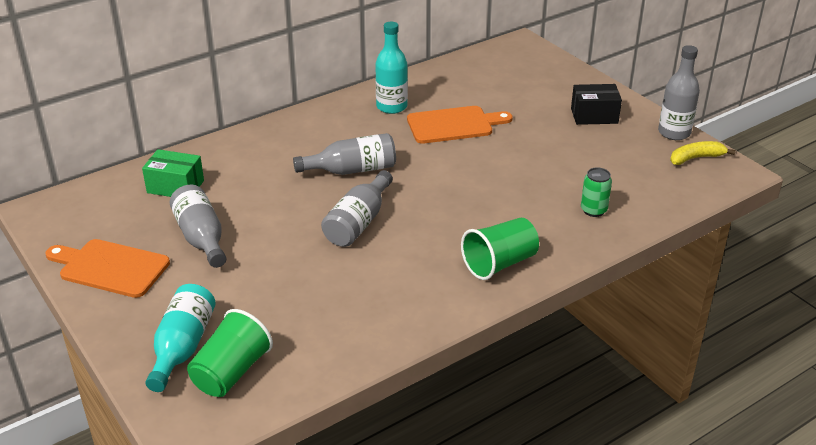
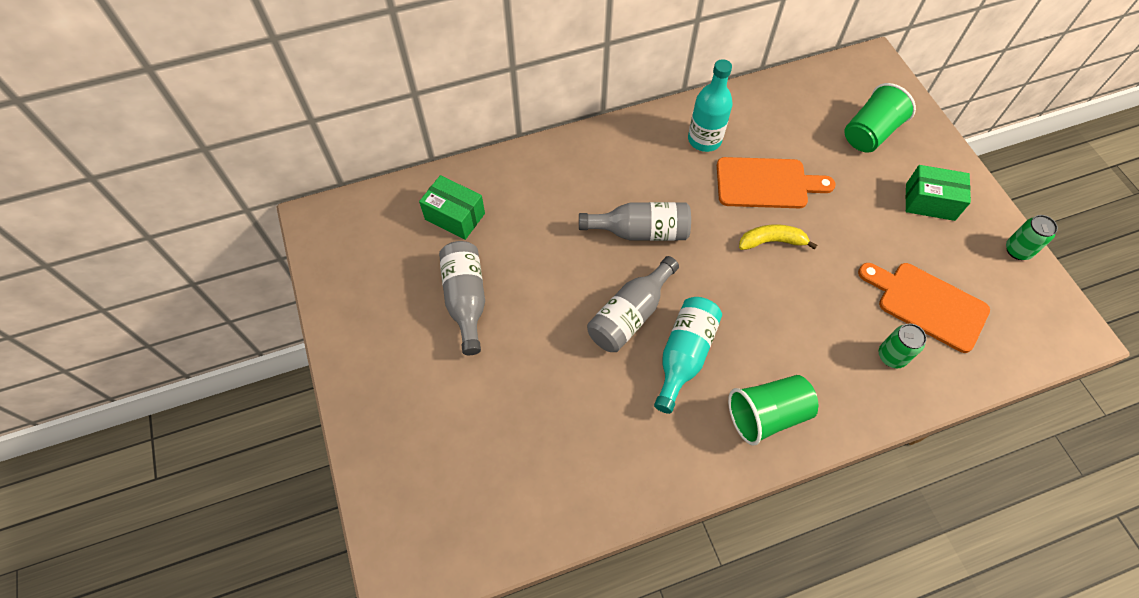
camera: 15 degrees right, 25 degrees up
orange cutting board [46,239,170,298] -> orange cutting board moved to [858,263,990,353]
turquoise bottle [145,284,216,392] -> turquoise bottle moved to [654,297,722,414]
green cup [187,309,273,397] -> green cup moved to [844,83,916,152]
black box [571,84,622,125] -> green box [906,165,971,221]
grey bottle [658,45,700,140] -> green can [1006,215,1058,260]
yellow banana [670,141,736,165] -> yellow banana moved to [739,224,817,250]

